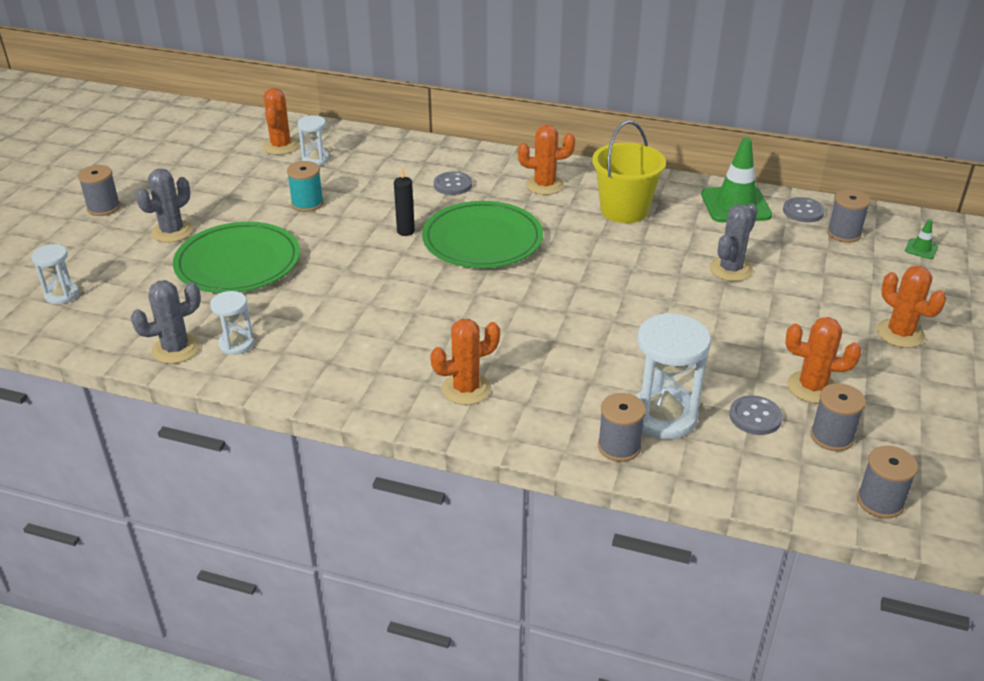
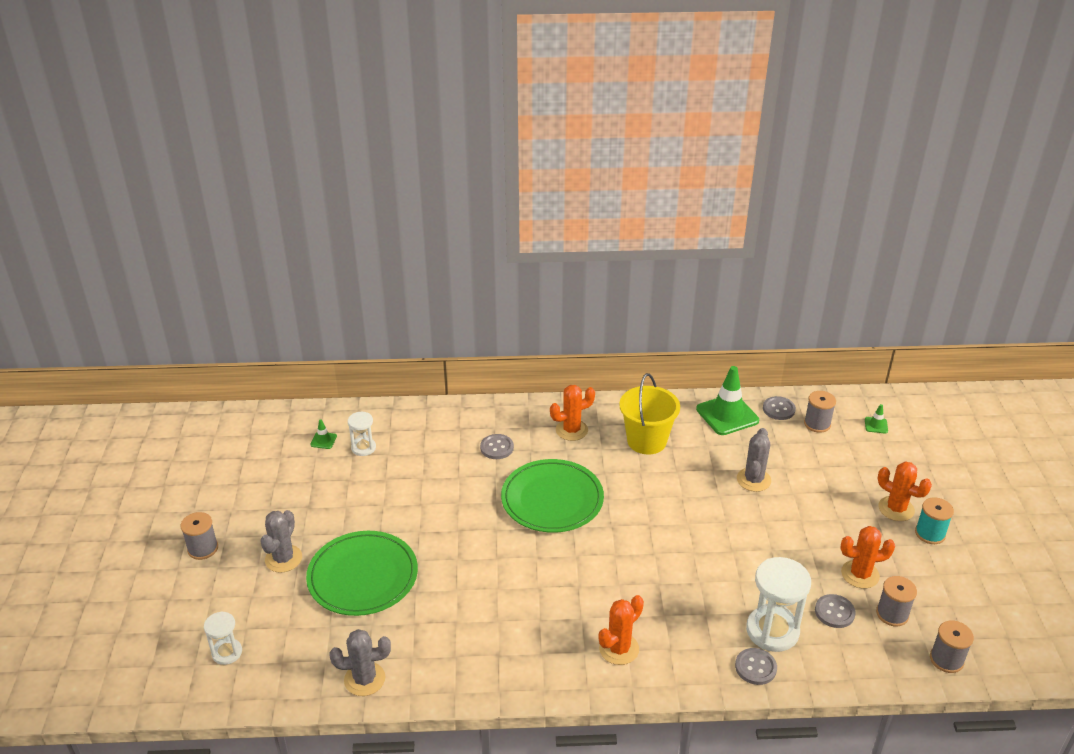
camera: 20 degrees left, 0 degrees up
grey cactus [131,280,201,364] -> grey cactus turned 45 degrees clockwise [329,629,391,696]
white hourglass [210,291,254,355] -> none
orange cactus [263,88,299,155] -> green traffic cone [310,419,337,449]
turquoise spool [287,161,324,212] -> turquoise spool moved to [915,497,954,544]
black candle [394,168,415,236] -> none
grey spool [598,393,646,462] -> grey button [735,648,777,685]

